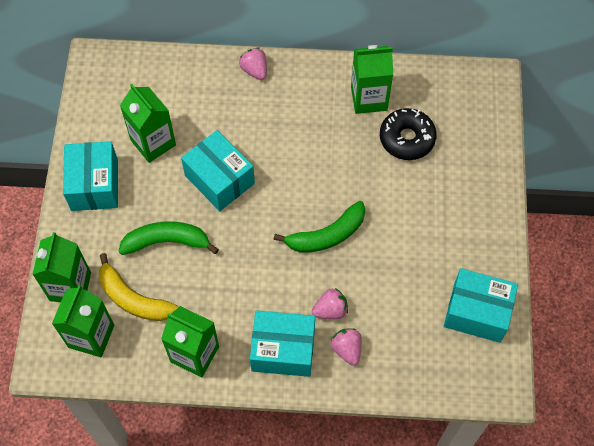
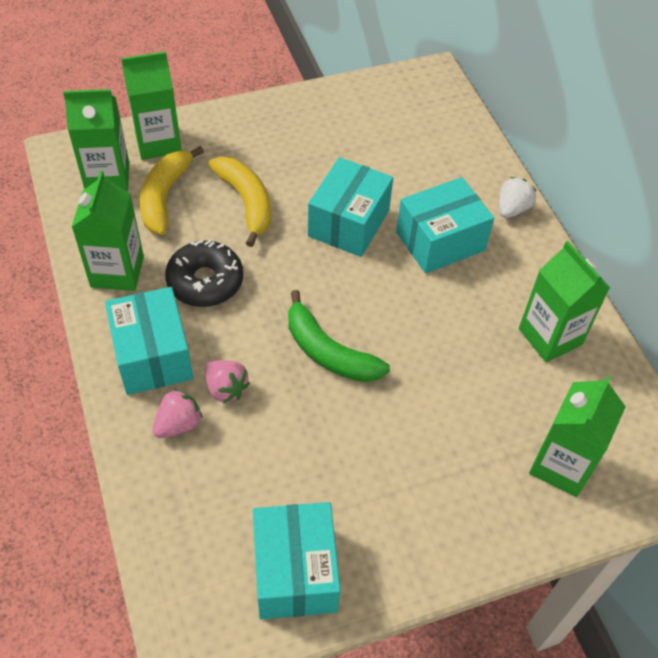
camera: 65 degrees right, 10 degrees down
turquoise box [63,141,118,211] -> turquoise box moved to [396,177,494,274]
green banana [119,221,219,255] -> yellow banana [208,156,271,247]
green carton [120,84,176,163] -> green carton moved to [529,375,626,497]
pink strawberry [239,48,267,80] -> white strawberry [499,177,537,218]
black donut [380,108,437,160] -> black donut moved to [165,240,243,307]

